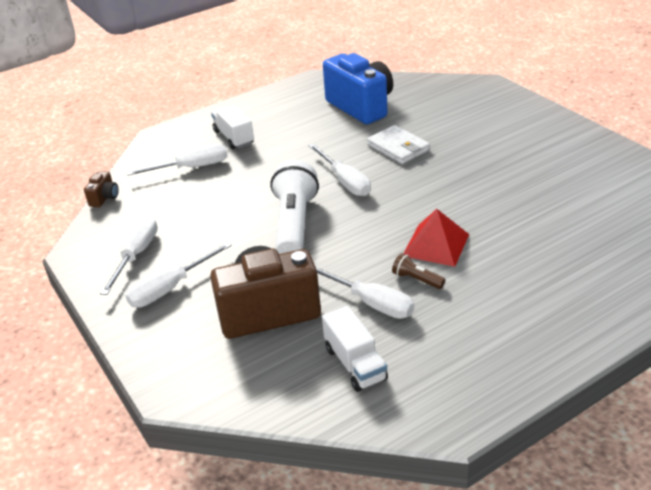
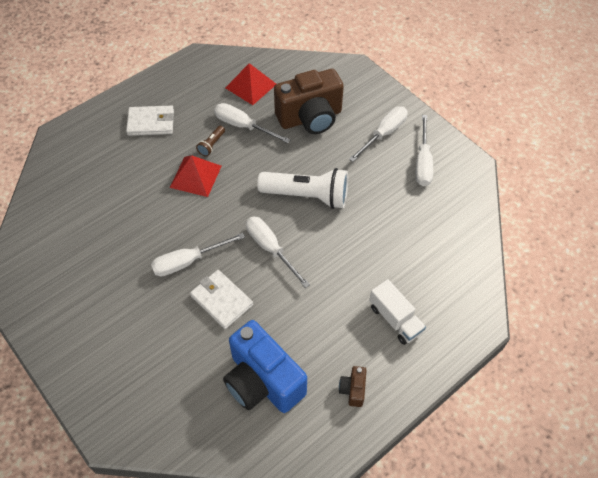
camera: 170 degrees right, 20 degrees up
brown camera [84,171,119,207] -> brown camera moved to [339,366,366,407]
white screwdriver [127,144,227,176] -> white screwdriver moved to [151,233,245,276]
white flashlight [270,160,319,254] -> white flashlight turned 75 degrees counterclockwise [257,168,348,209]
white truck [322,306,388,392] -> red pyramid [225,63,276,105]
brown flashlight [392,253,445,289] -> brown flashlight turned 90 degrees clockwise [196,126,225,156]
none -> white wallet [126,106,174,136]

